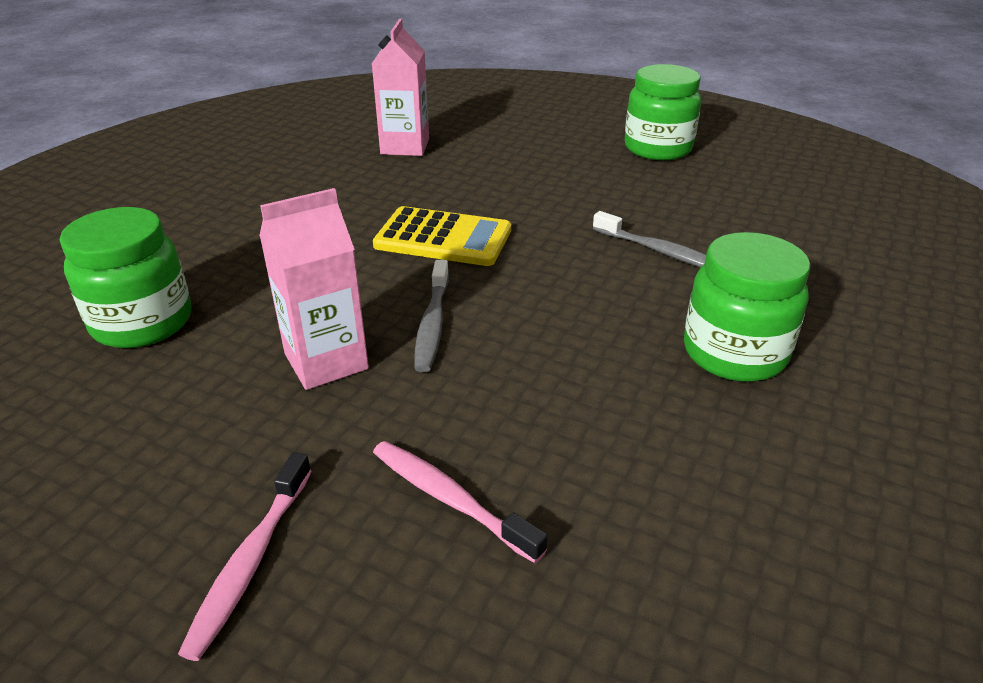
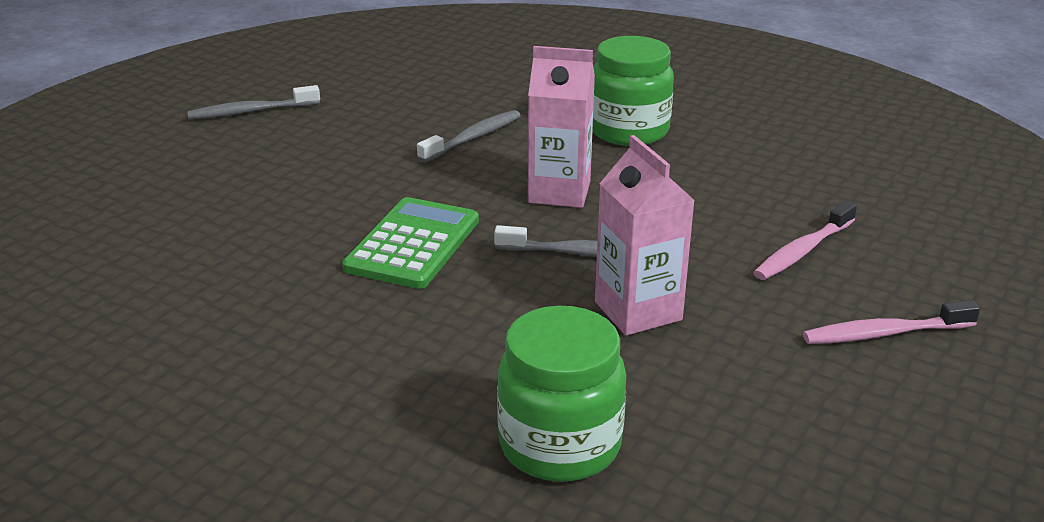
camera: 85 degrees left, 5 degrees down
pink toothbrush [178,452,312,661] -> pink toothbrush turned 150 degrees clockwise [803,300,980,344]
pink carton [372,19,429,156] -> pink carton moved to [528,46,595,208]
yellow calculator [373,206,511,266] -> green calculator [342,197,479,289]
green jar [625,64,701,160] -> grey toothbrush [187,85,320,119]

